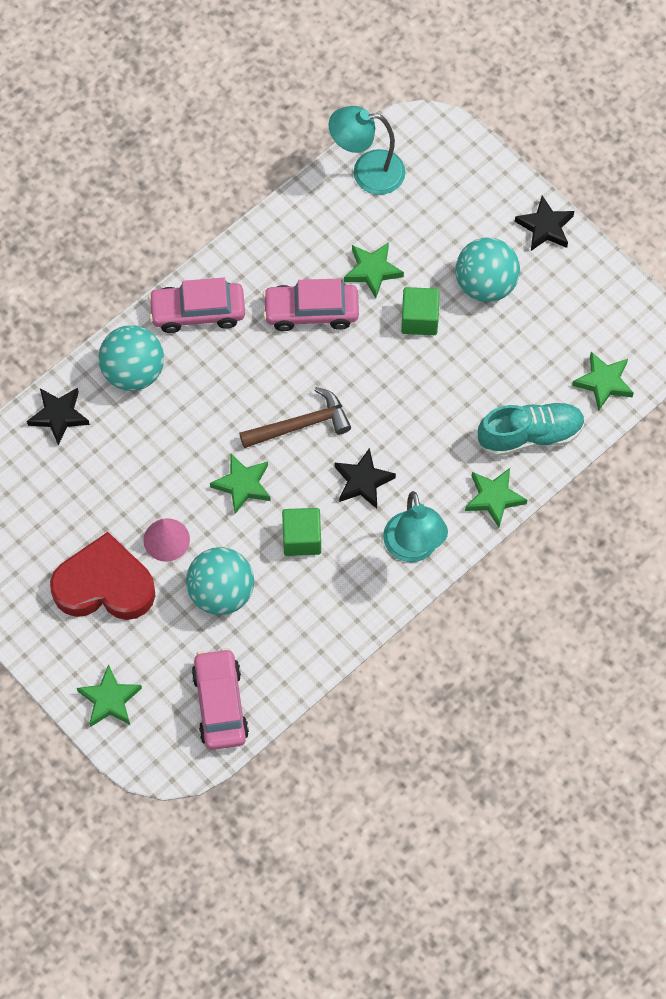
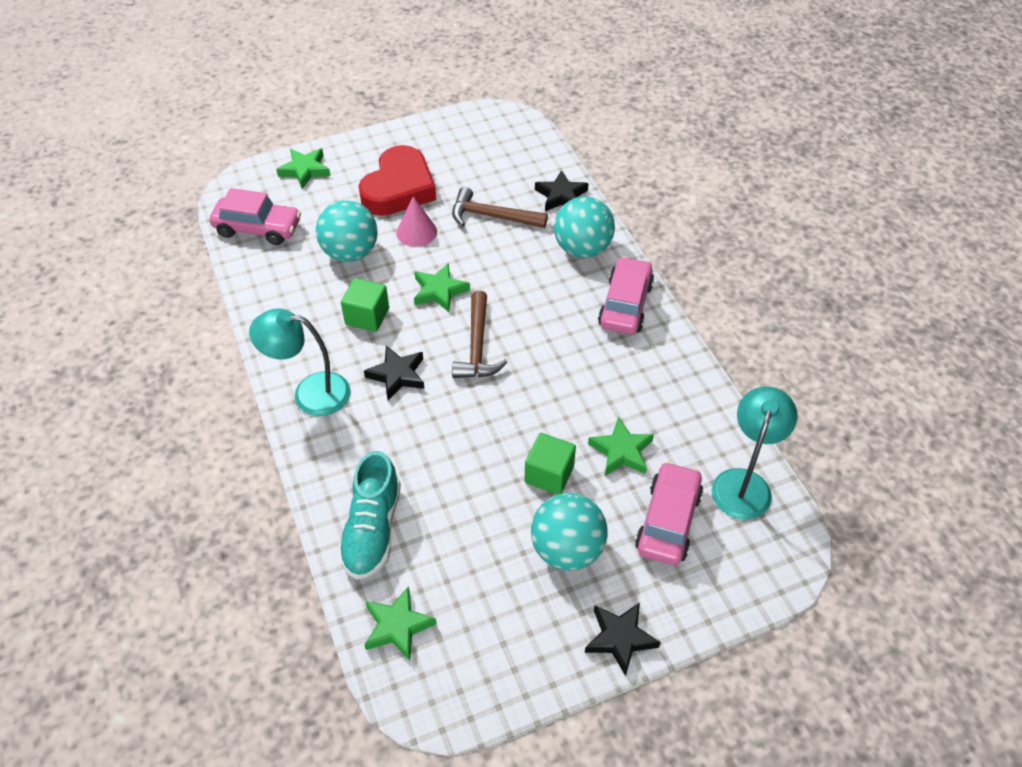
camera: 110 degrees right, 15 degrees down
pink car [263,279,359,331] -> pink car moved to [635,461,703,565]
green star [465,468,527,528] -> none
none -> brown hammer [452,187,548,228]

